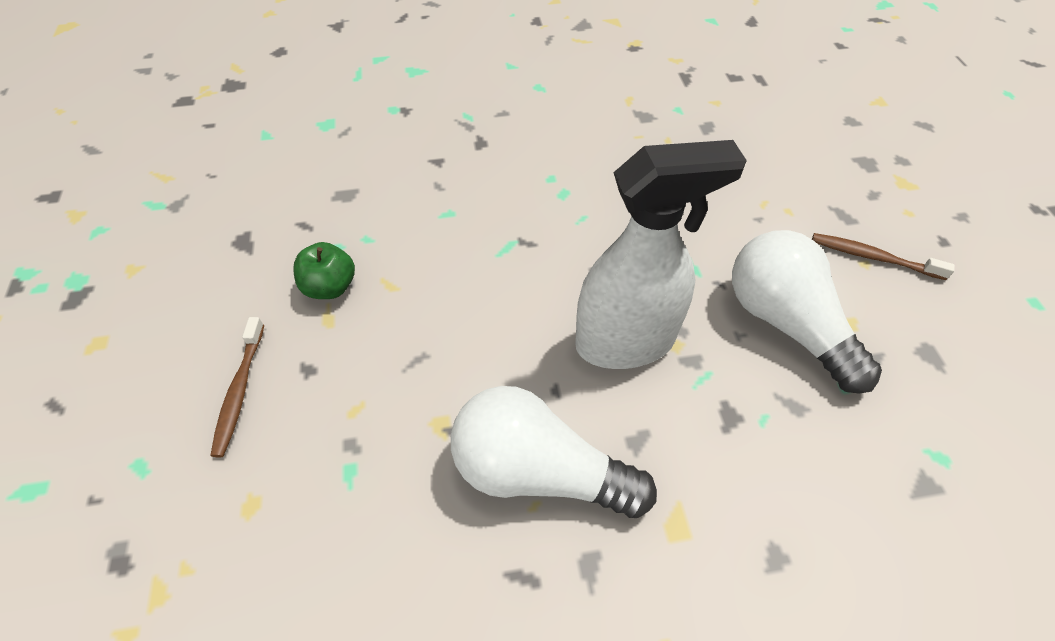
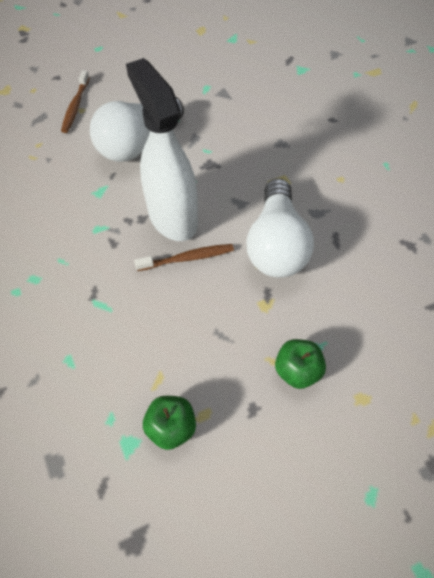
camera: 105 degrees left, 5 degrees up
brown toothbrush [210,317,264,457] -> brown toothbrush moved to [134,244,234,271]
none -> green apple [275,339,326,389]

